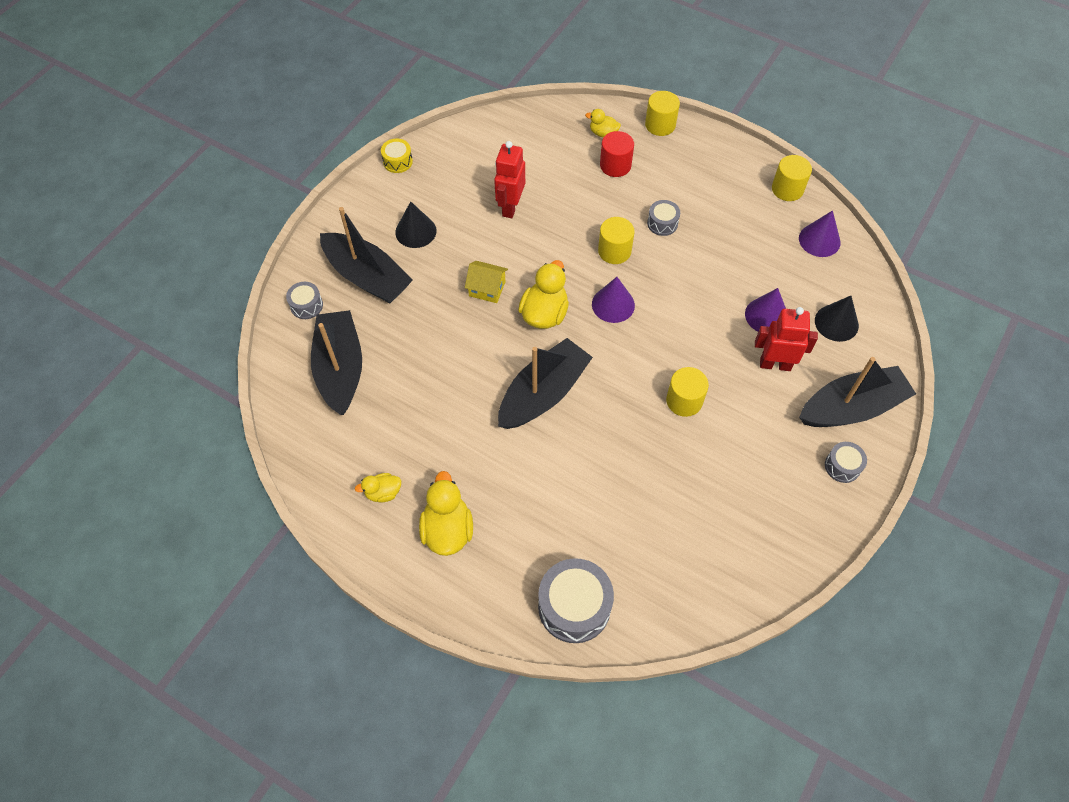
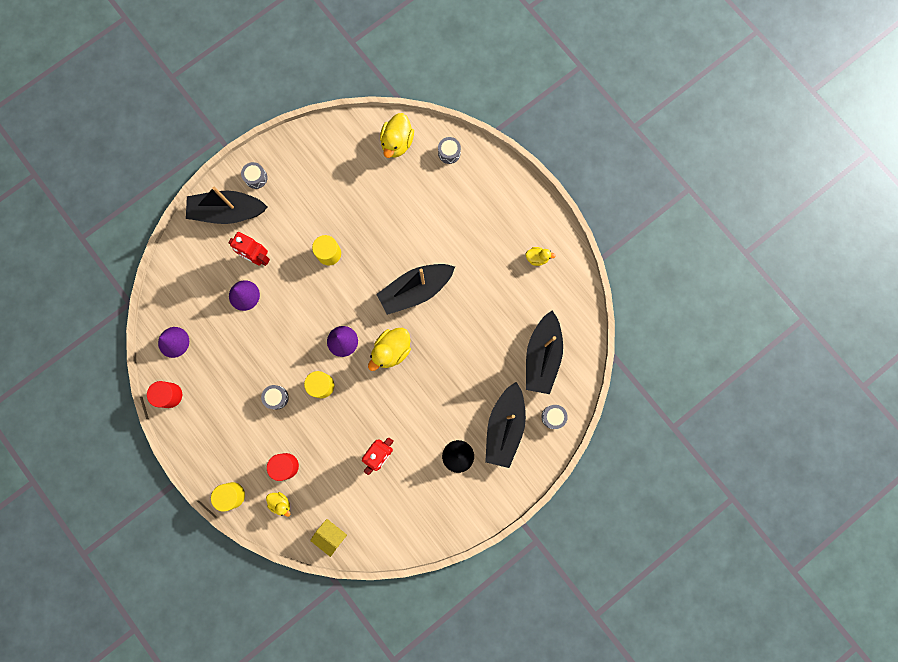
camera: 160 degrees left, 20 degrees up
black boat [320,207,413,303] -> black boat turned 135 degrees counterclockwise [485,382,526,468]
yellow drum [381,139,413,173] -> none
yellow duck [419,471,473,556] -> yellow duck moved to [380,113,414,158]
yellow house [465,261,508,303] -> yellow house moved to [310,519,347,557]
grey drum [538,558,614,643] -> grey drum [438,137,461,164], size x0.53
yellow cylinder [772,155,812,201] -> red cylinder [147,381,182,408]
black cone [815,296,859,342] -> none

